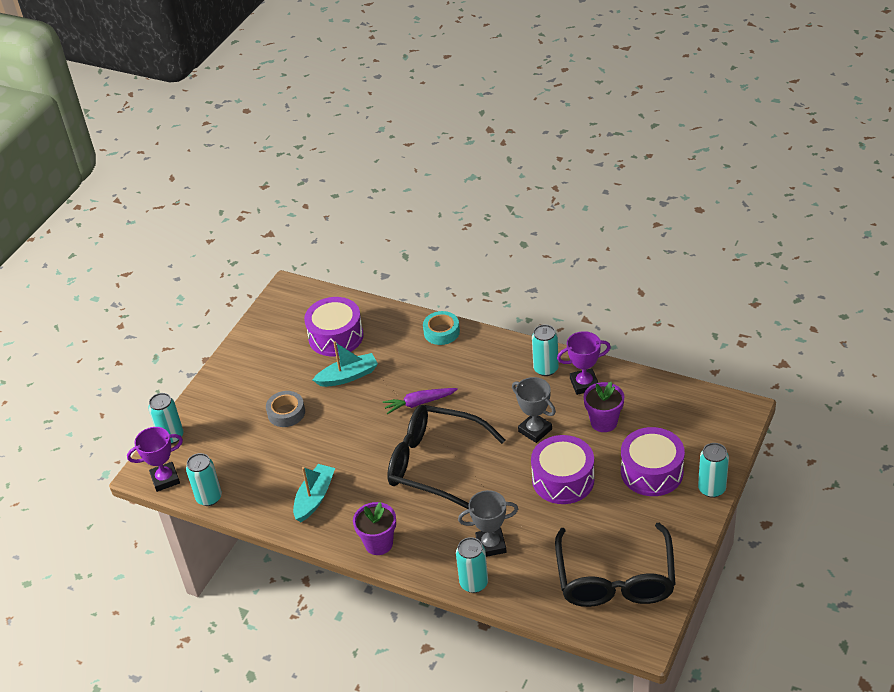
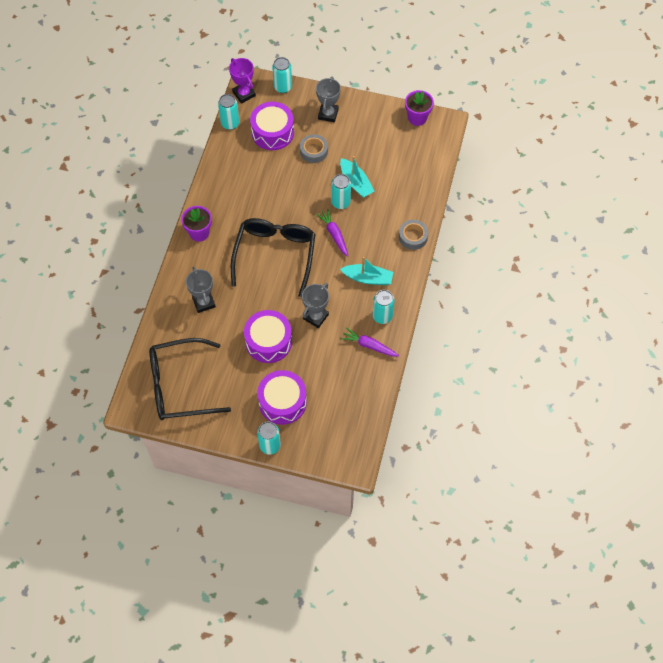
camera: 75 degrees right, 20 degrees up
turquoise boat [293,464,335,522] -> turquoise boat moved to [340,257,393,285]
purple drum [304,297,364,356] -> purple drum moved to [250,102,294,150]
turquoise tape [423,311,460,345] -> grey tape [399,220,428,250]
turquoise can [456,537,488,593] -> turquoise can moved to [331,174,351,209]
purple trophy [557,331,611,395] -> purple carrot [341,327,399,357]
purple flower pot [583,382,625,432] -> purple flower pot moved to [405,90,434,126]
none -> grey trophy [316,77,341,122]

